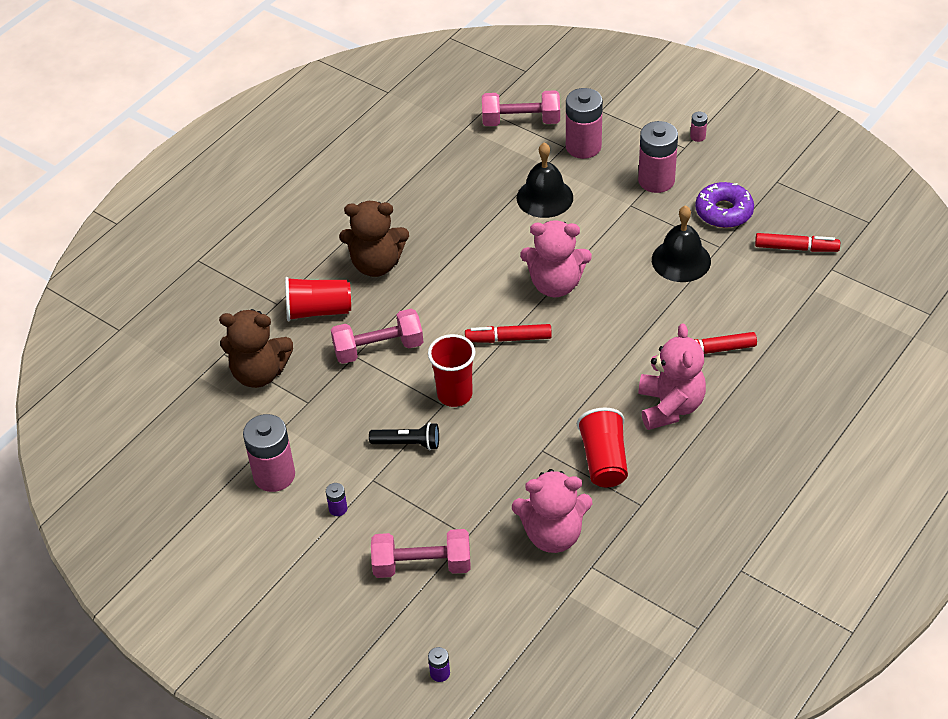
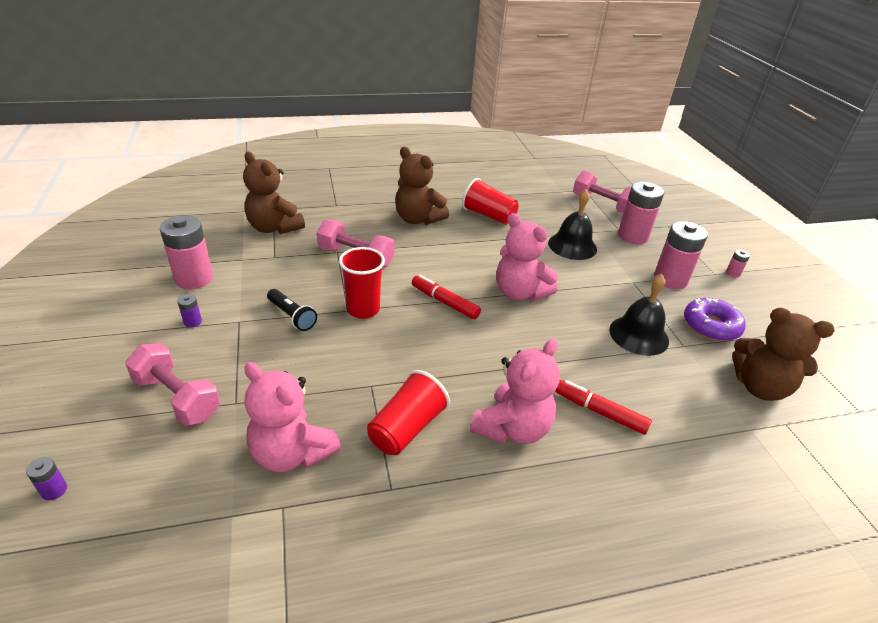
camera: 35 degrees right, 10 degrees down
red cup [285,277,351,321] -> red cup moved to [462,178,519,225]
red marker [755,233,840,252] -> brown teddy bear [732,308,835,401]

